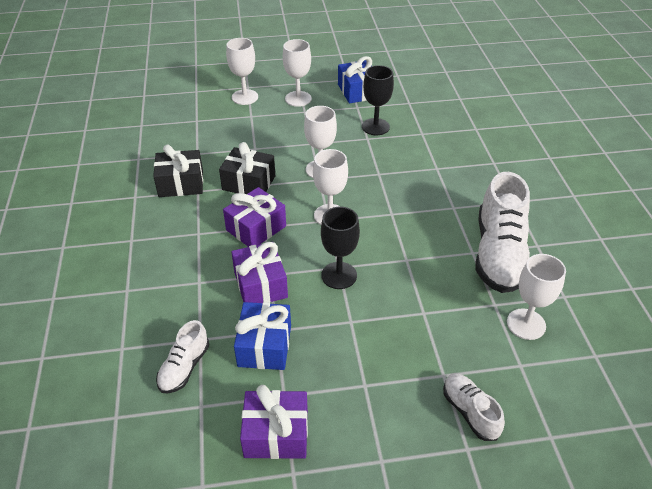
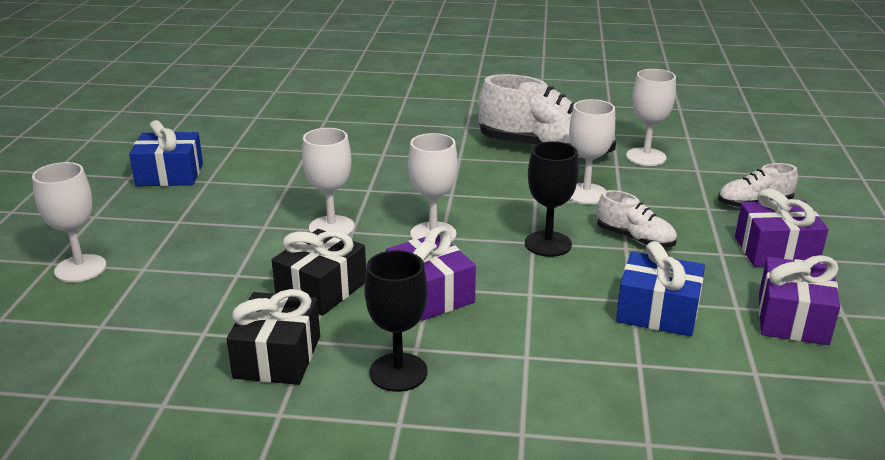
camera: 75 degrees left, 15 degrees down
white shoe [156,320,209,393] -> white shoe moved to [597,190,677,248]
purple gift [231,242,288,303] -> purple gift moved to [735,188,828,267]
white goblet [283,39,312,107] -> white goblet moved to [569,99,616,204]
black goblet [362,65,394,135] -> black goblet moved to [364,250,428,392]

